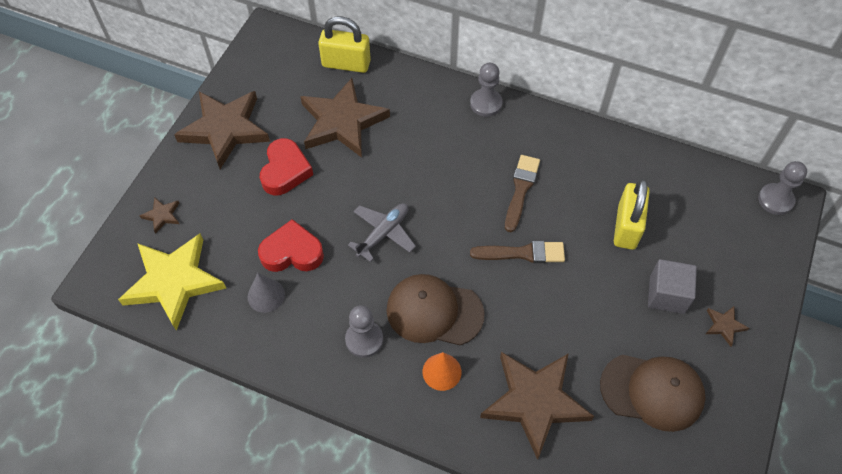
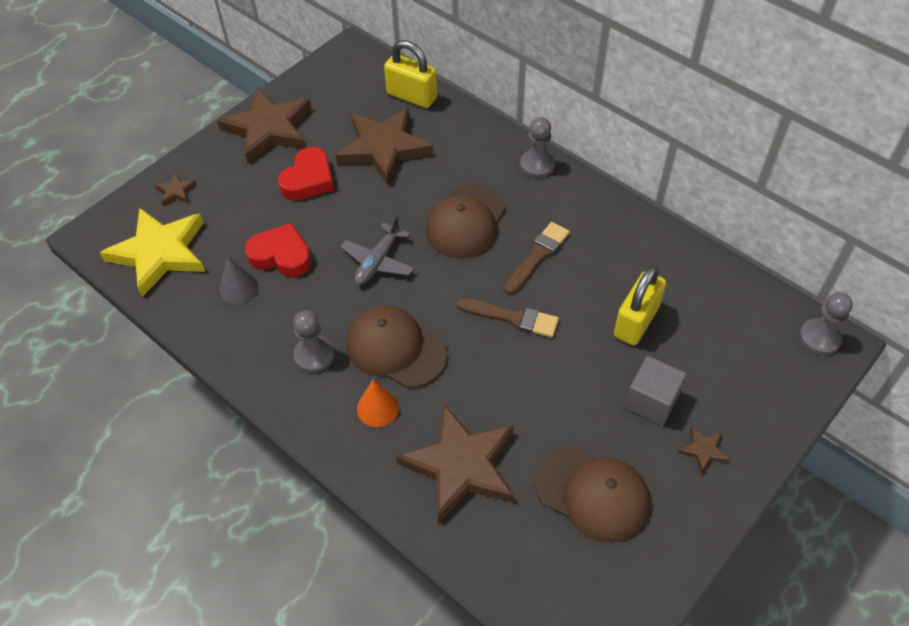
camera: 20 degrees right, 5 degrees down
grey plane [348,203,416,262] -> grey plane turned 150 degrees clockwise [341,215,414,285]
none -> brown cap [426,184,506,258]

